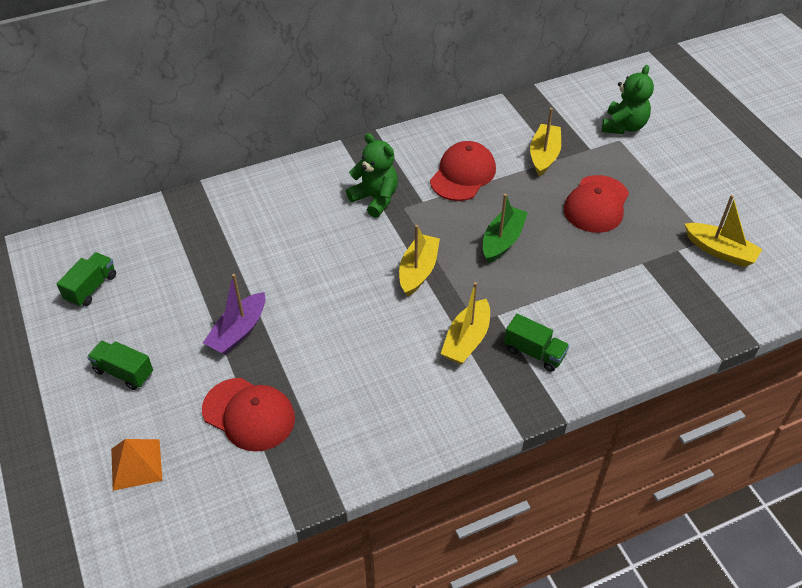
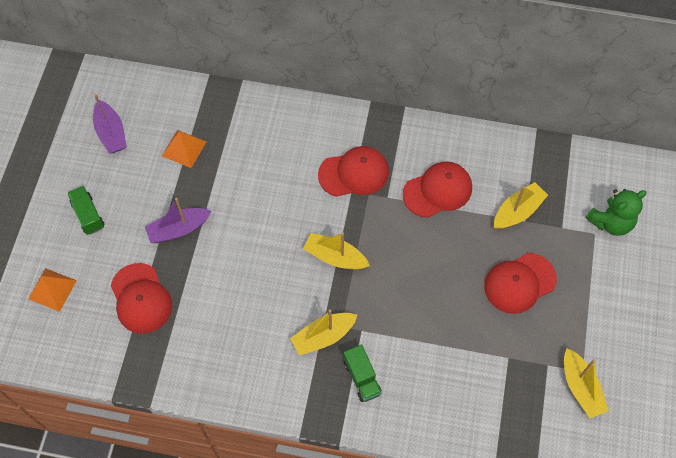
camera: 35 degrees right, 15 degrees up
green truck [57,252,116,307] -> purple boat [93,94,127,153]
green teddy bear [346,133,398,218] -> red cap [318,146,389,197]
yellow boat [399,225,440,297] -> yellow boat turned 120 degrees counterclockwise [303,232,370,270]
green boat [483,193,528,263] -> none
none -> orange pyramid [162,130,207,168]

